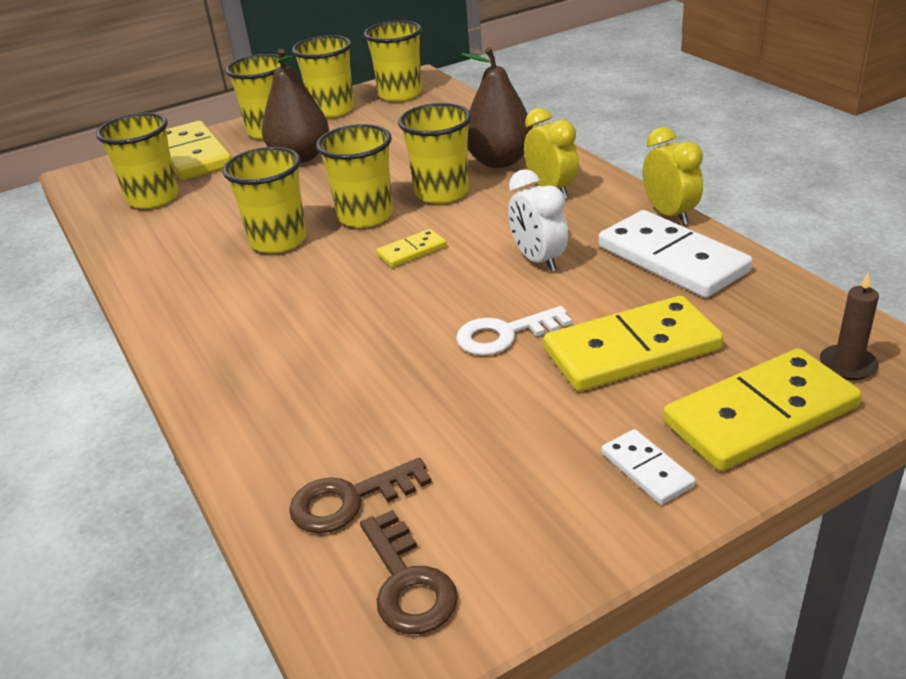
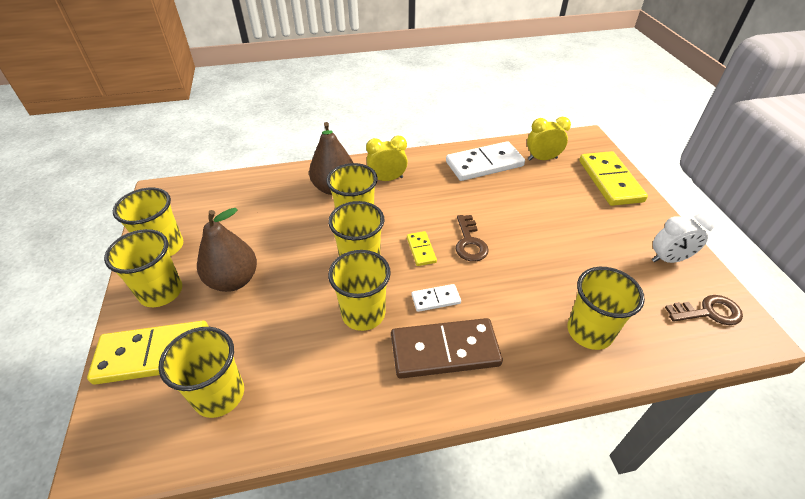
camera: 75 degrees left, 10 degrees up
brown key [289,458,432,534] -> brown key moved to [456,215,489,262]
yellow cup [364,21,422,102] -> yellow cup moved to [567,267,645,350]
white key [456,306,572,355] -> none
white clock [508,169,568,272] -> white clock moved to [652,213,715,263]
yellow domino [543,296,724,392] -> none
white domino [602,429,696,505] -> white domino moved to [412,284,461,312]
yellow clock [643,127,703,225] -> yellow clock moved to [527,117,571,160]
brown candle [820,272,879,380] -> none
none -> brown domino [391,318,503,379]

